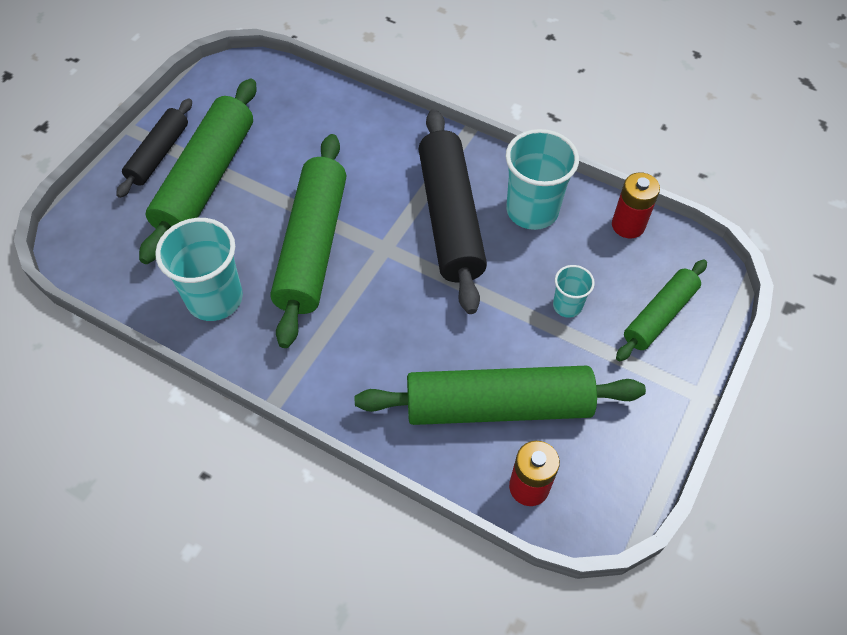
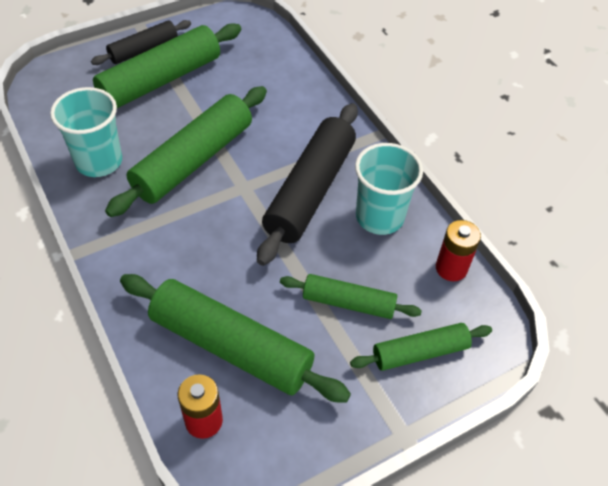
camera: 30 degrees right, 5 degrees down
turquoise cup [553,265,595,318] -> green rolling pin [280,274,422,319]

